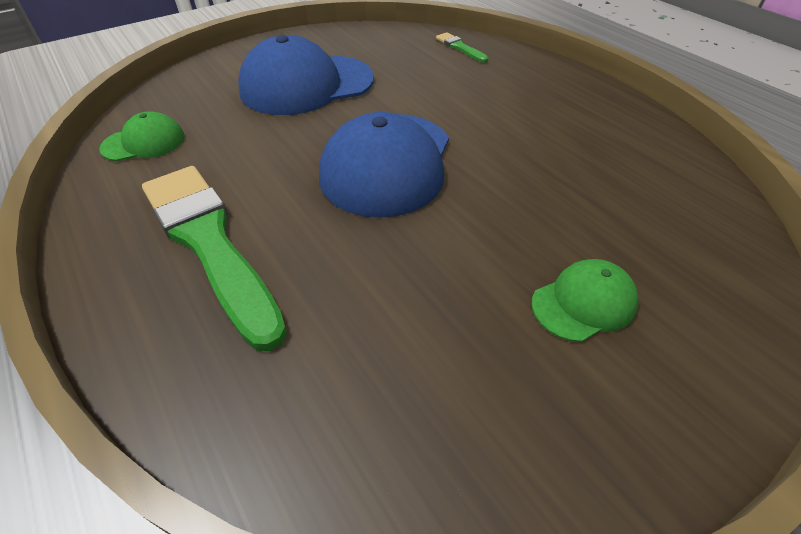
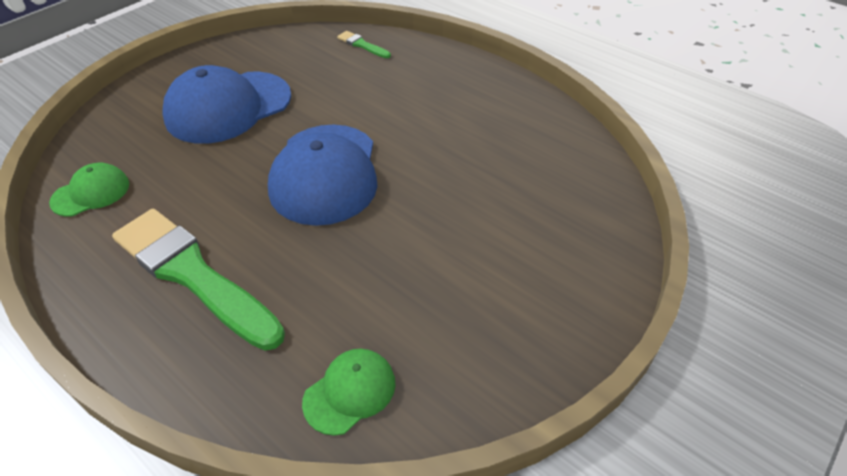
camera: 15 degrees left, 0 degrees up
green cap [532,259,639,342] -> green cap moved to [302,349,396,436]

